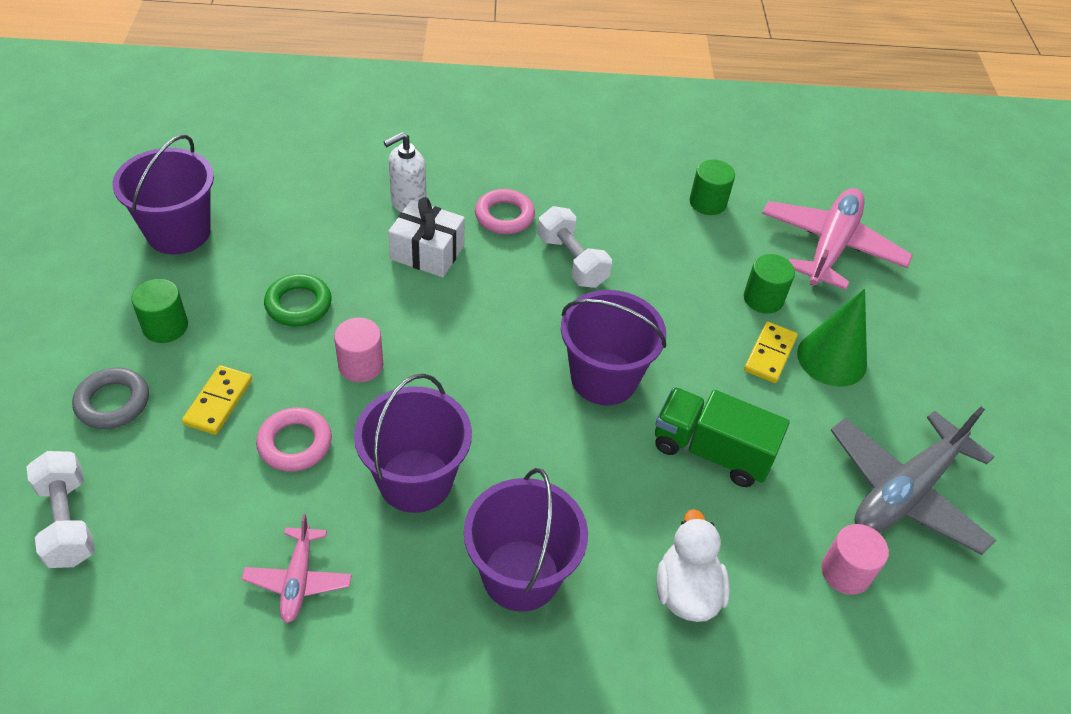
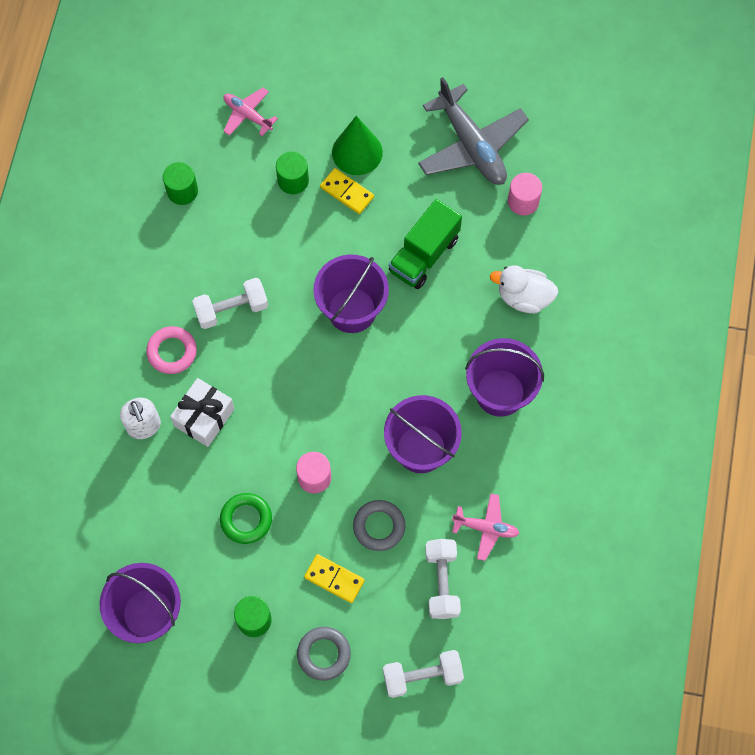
camera: 75 degrees left, 20 degrees up
pink ring [256,407,332,472] -> grey ring [353,500,405,551]
pink plane [762,188,913,290] -> pink plane [223,88,278,136], size x0.52
none -> white dumbbell [425,539,461,619]

